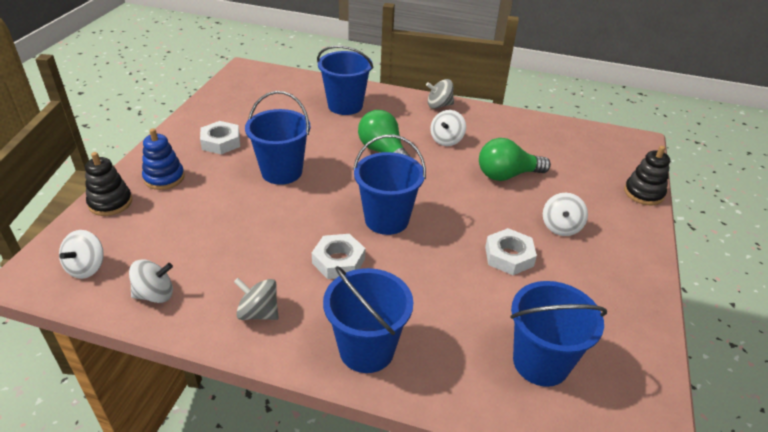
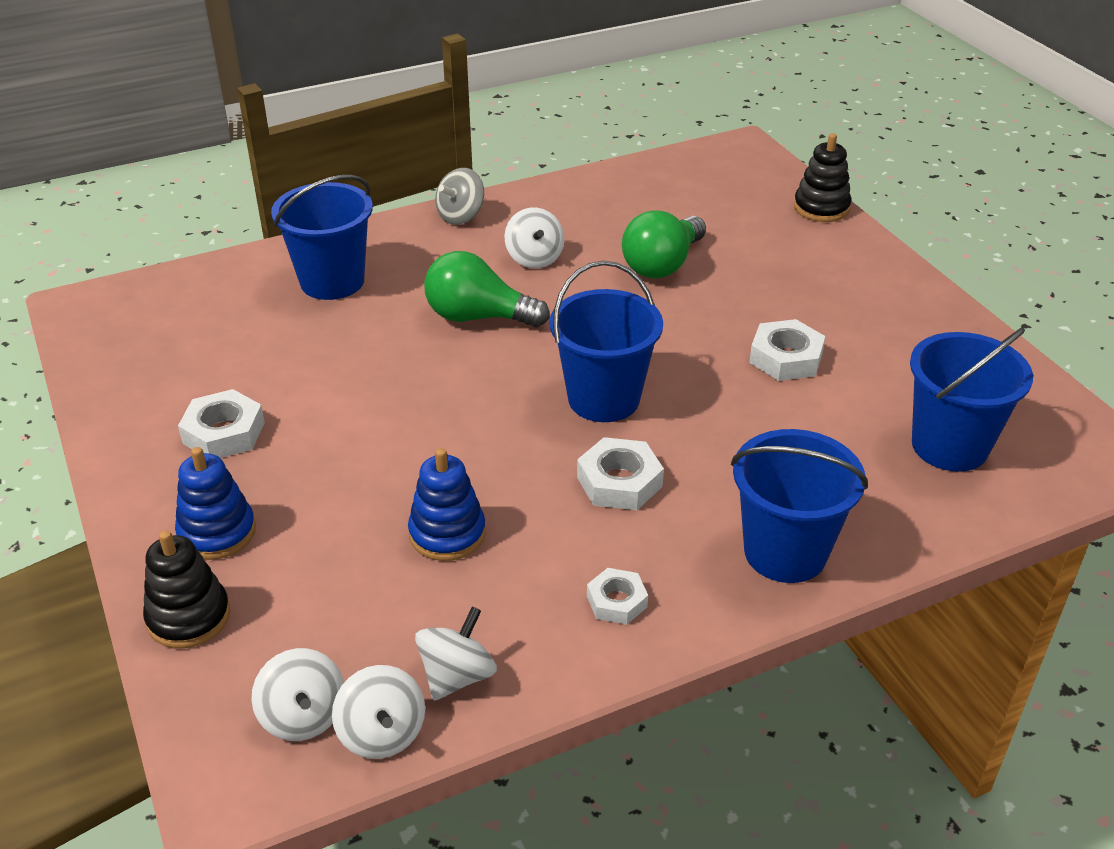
camera: 40 degrees left, 0 degrees up
grey spinning top [234,278,279,320] -> white nut [587,568,648,625]
blue bucket [245,91,310,185] -> none
white spinning top [543,193,588,236] -> white spinning top moved to [332,665,425,759]
none -> blue stacking toy [408,448,486,561]

